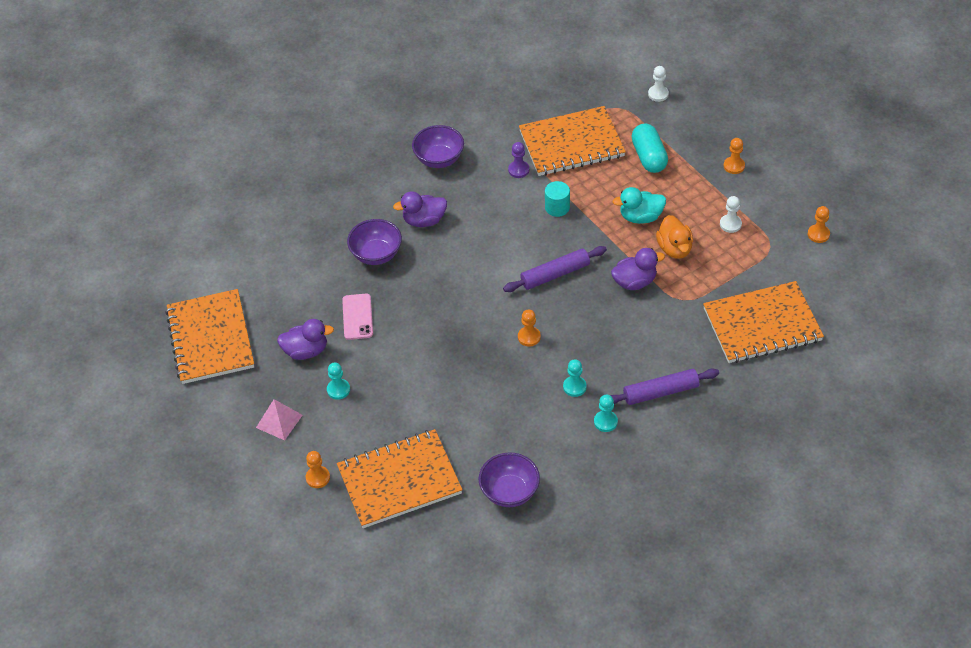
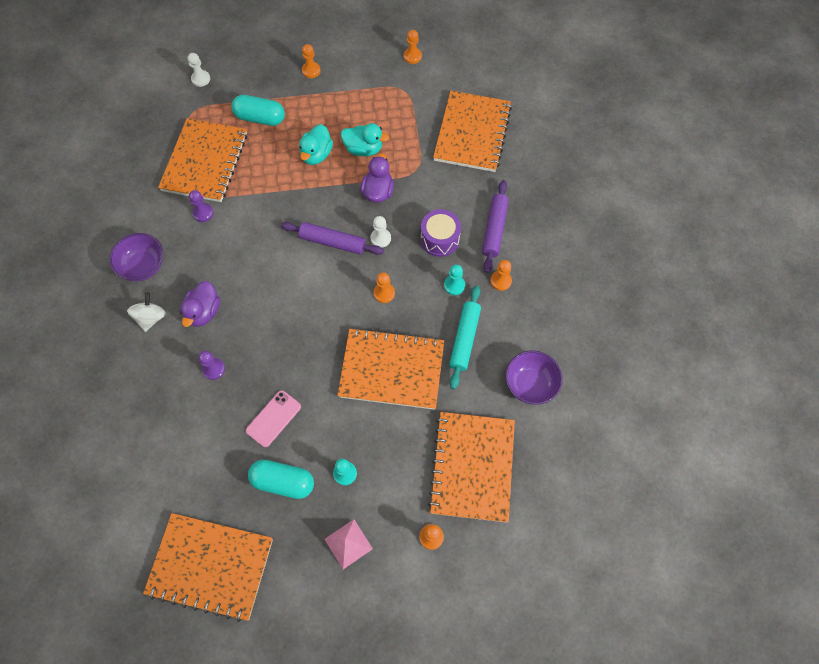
camera: 65 degrees left, 15 degrees up
purple duck [277,319,334,360] -> turquoise capsule [248,460,314,499]
pink phone [342,294,373,340] -> pink phone turned 75 degrees counterclockwise [246,390,301,447]
purple bowl [347,219,402,265] -> purple pawn [198,351,225,380]
purple rolling pin [503,246,607,292] -> purple rolling pin turned 75 degrees counterclockwise [281,222,384,255]
turquoise cylinder [545,181,570,217] -> none
turquoise pawn [594,395,618,432] -> orange pawn [490,260,512,291]
orange duck [656,215,693,259] -> turquoise duck [341,123,389,156]
white pawn [720,196,742,233] -> white pawn moved to [370,216,391,248]
none -> white spinning top [127,293,166,332]
none -> orange notebook [337,328,444,410]
none -> purple drum [421,209,461,257]
none -> turquoise rolling pin [449,285,481,389]

